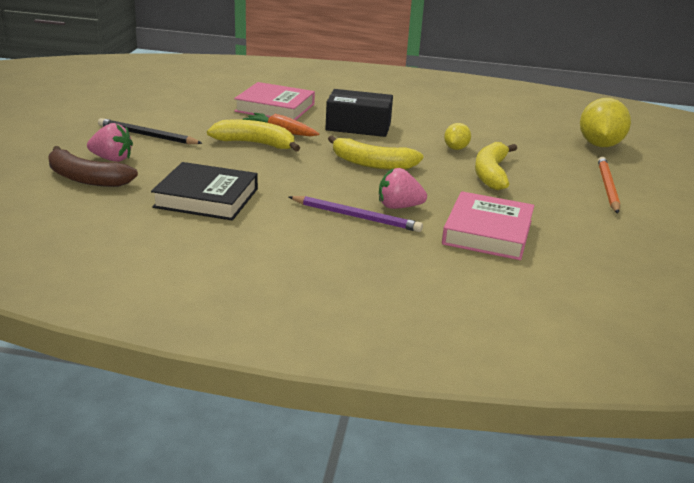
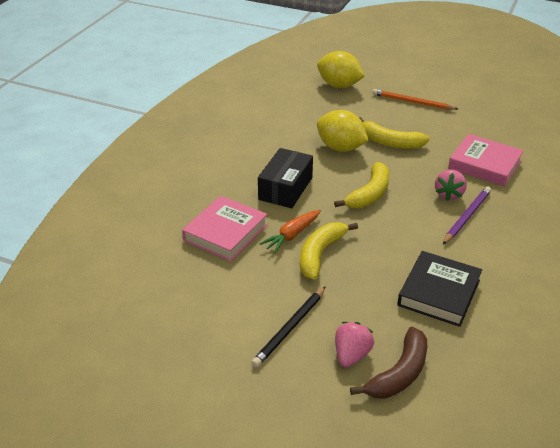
camera: 75 degrees left, 10 degrees up
yellow lemon [444,123,471,150] -> yellow lemon [317,110,369,152], size x1.89

